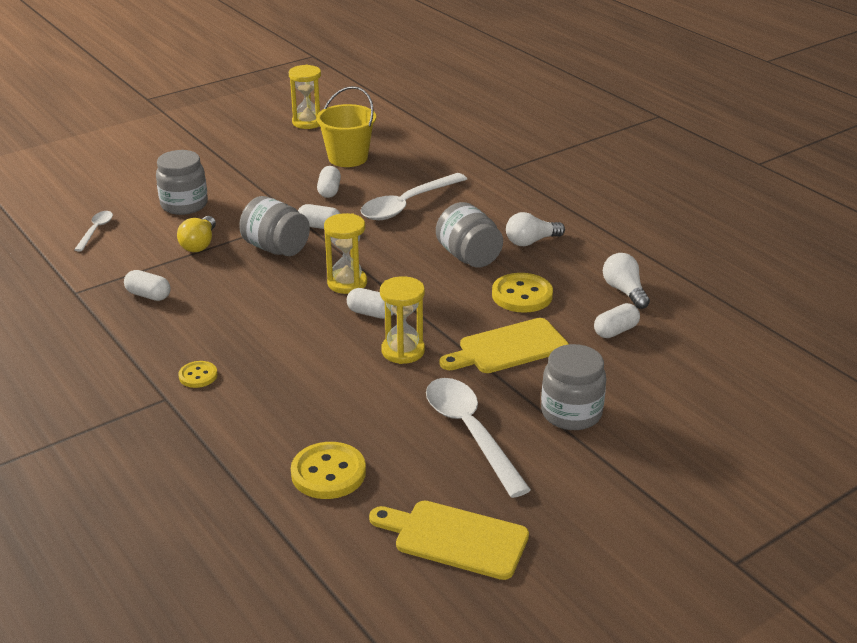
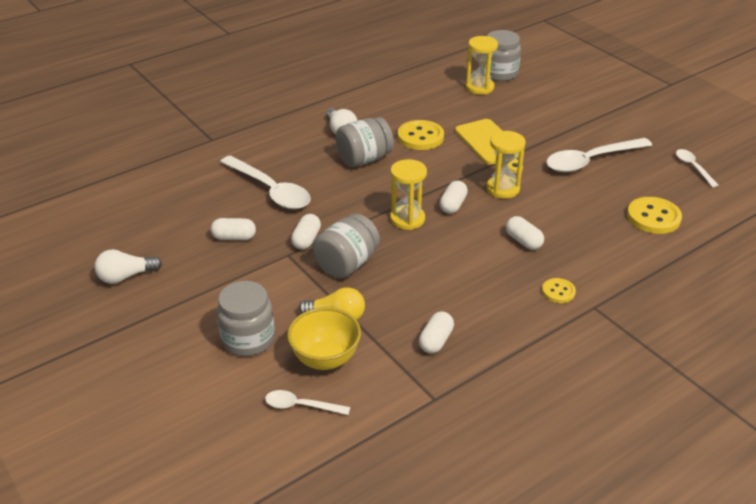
camera: 90 degrees left, 5 degrees up
yellow hourglass [289,65,321,129] -> yellow hourglass moved to [466,36,498,95]
yellow bucket [316,86,376,167] -> none
yellow cutting board [369,501,529,580] -> white spoon [676,149,719,187]
grey jar [541,344,606,430] -> grey jar moved to [483,30,521,81]
white capsule [594,303,640,338] -> white capsule moved to [506,216,544,250]
white light bulb [603,253,650,309] -> white light bulb moved to [95,249,162,284]
none -> yellow bowl [287,307,361,370]

